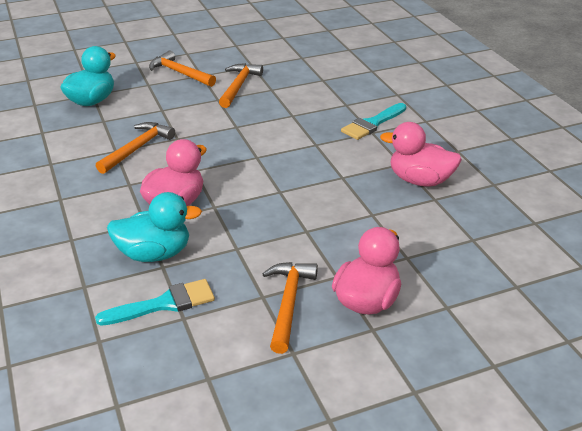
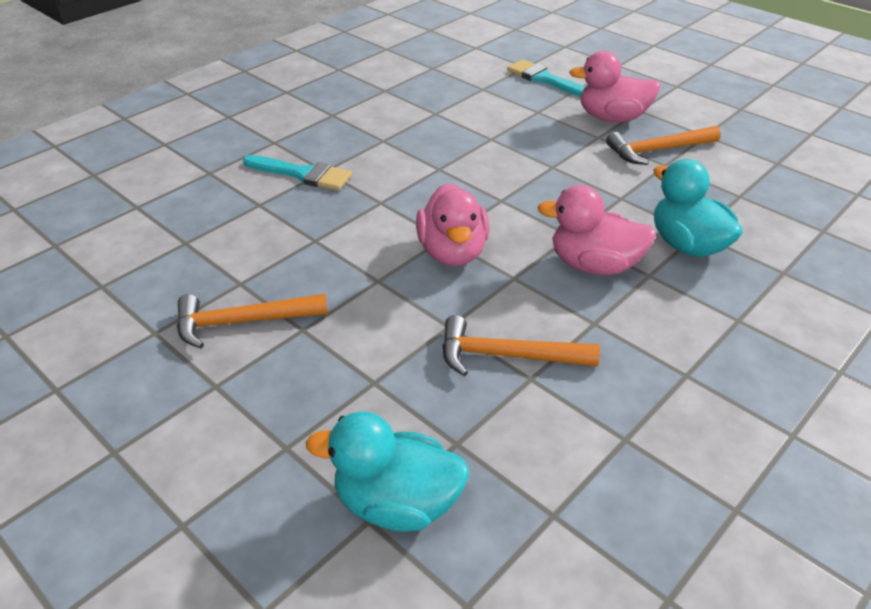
camera: 115 degrees left, 5 degrees up
turquoise brush [95,279,215,326] -> turquoise brush moved to [507,59,585,97]
orange hammer [149,50,216,87] -> none
pink duck [380,122,462,186] -> pink duck moved to [416,183,490,266]

